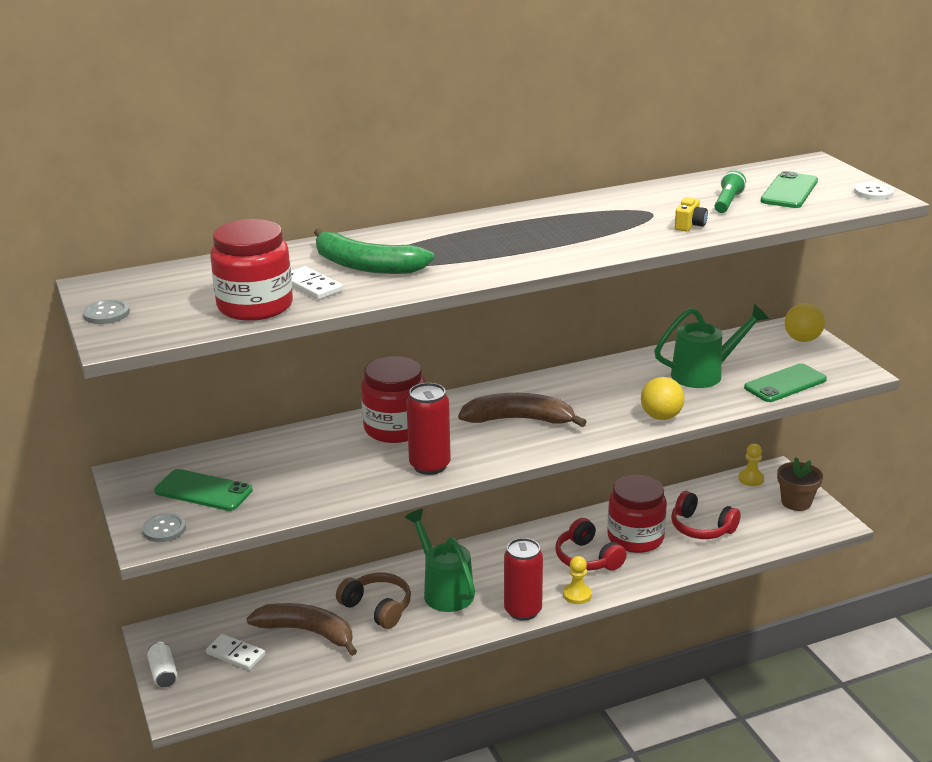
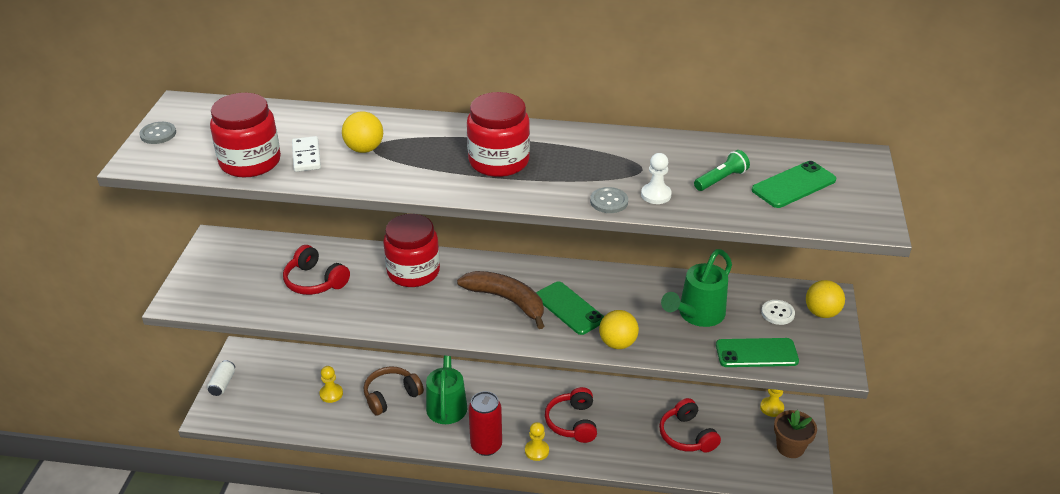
camera: 30 degrees right, 10 degrees up
grey button [142,513,186,542] -> grey button moved to [590,187,628,213]
green phone [154,469,253,511] -> green phone moved to [536,281,604,335]
white domino [206,634,265,670] -> none
brown banana [246,603,357,656] -> yellow pawn [319,366,343,403]
green banana [314,228,434,274] -> yellow ball [342,111,383,153]
brown headphones [336,573,411,629] -> brown headphones turned 105 degrees counterclockwise [364,367,424,415]
red can [406,383,451,475] -> none
red jar [607,475,667,553] -> red jar moved to [467,92,530,177]
green watering can [654,304,769,388] -> green watering can turned 120 degrees clockwise [661,249,732,327]
yellow camera [675,197,708,232] -> white pawn [641,153,672,204]
white button [854,182,894,200] -> white button moved to [761,300,795,325]
none -> red headphones [283,245,350,295]

